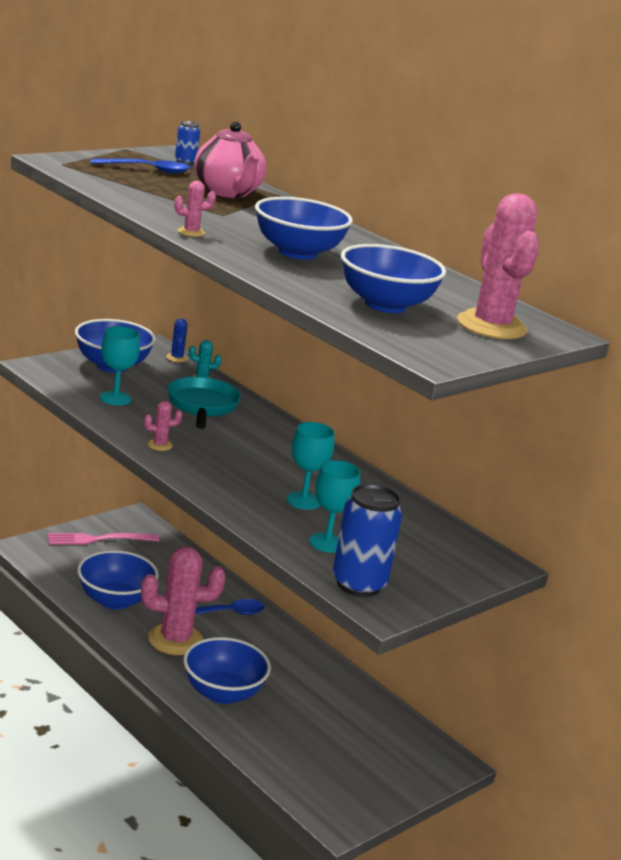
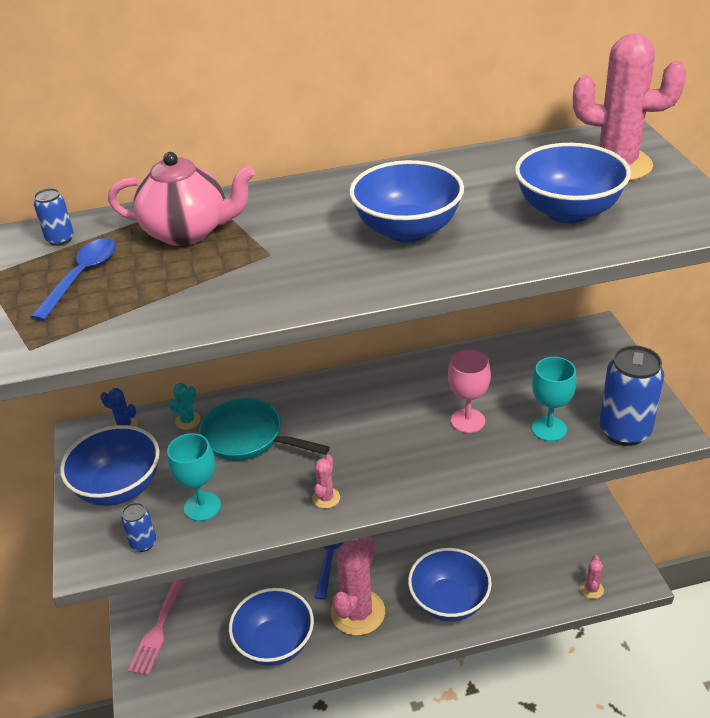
camera: 55 degrees left, 15 degrees up
pink cactus [174,181,216,237] -> pink cactus moved to [580,555,604,599]
turquoise goblet [286,422,334,510] -> pink goblet [448,350,491,433]
none -> blue can [121,503,156,552]

